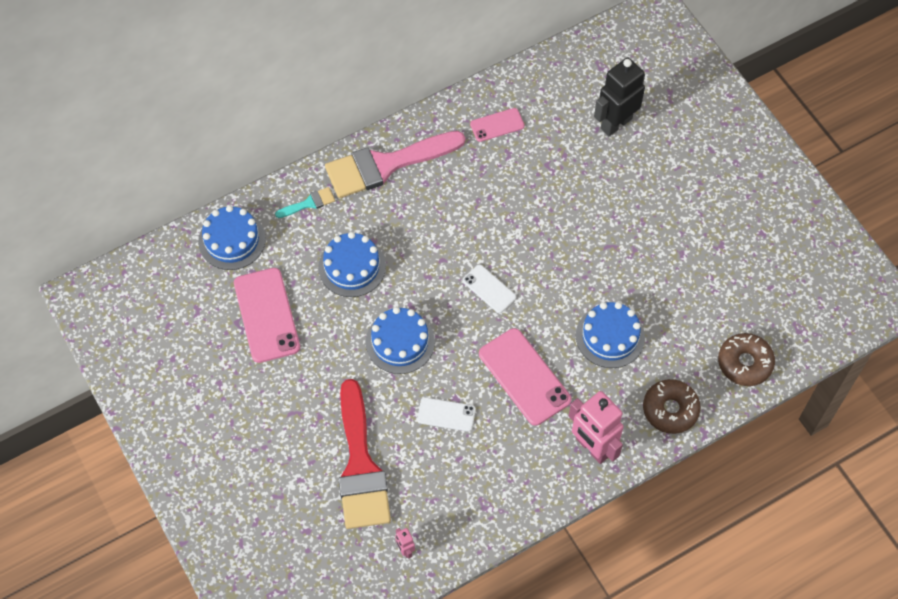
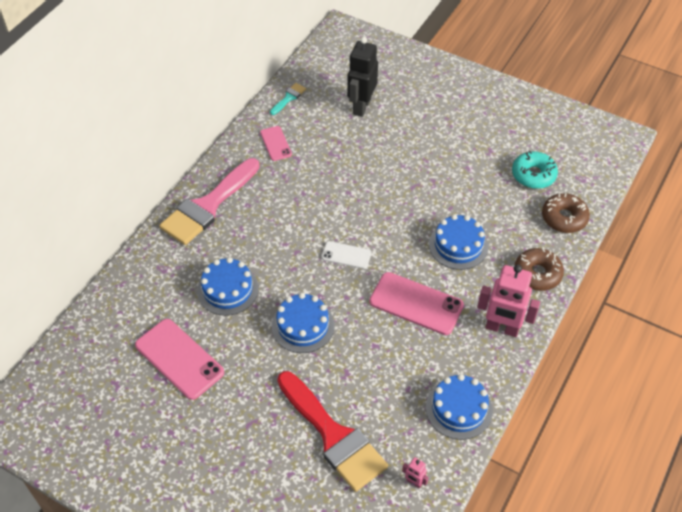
camera: 30 degrees left, 10 degrees down
blue cake [198,205,266,270] -> blue cake moved to [426,374,493,440]
turquoise brush [275,187,335,218] -> turquoise brush moved to [270,83,306,115]
white phone [417,397,476,432] -> none
pink phone [470,108,525,142] -> pink phone turned 60 degrees counterclockwise [260,126,292,161]
none -> turquoise donut [512,151,558,189]

